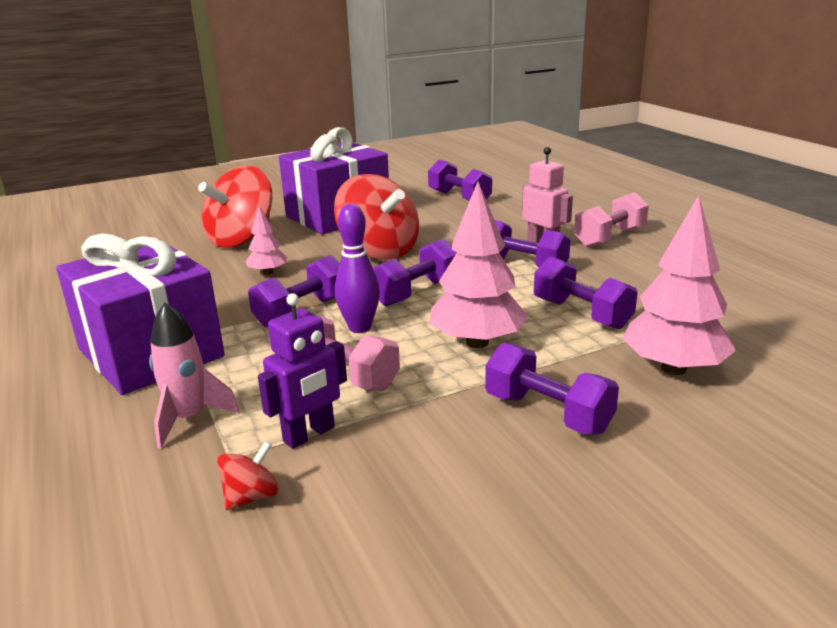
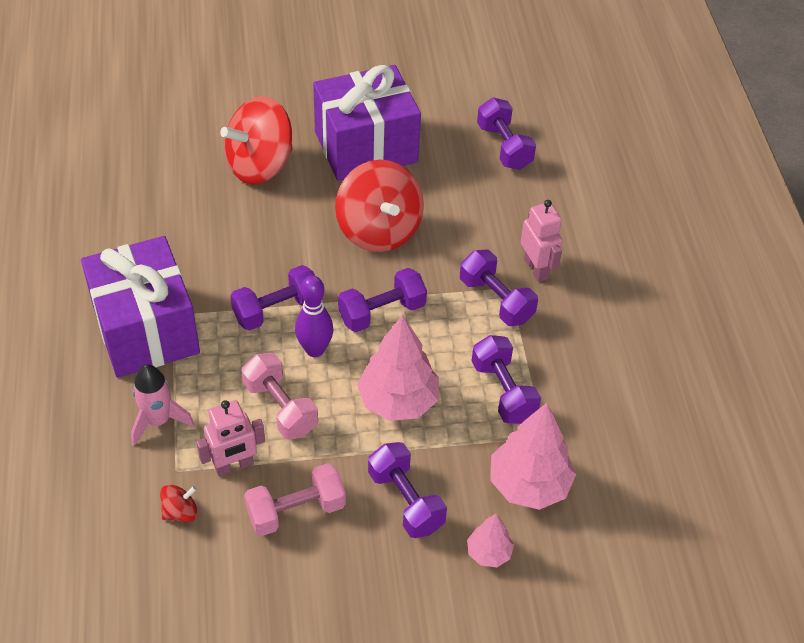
camera: 15 degrees right, 25 degrees up
pink tree [245,206,287,275] -> pink tree moved to [467,514,514,567]
purple robot [258,293,347,449] -> pink robot [196,400,265,477]
pink dumbbell [574,192,649,247] -> pink dumbbell moved to [244,463,346,536]

